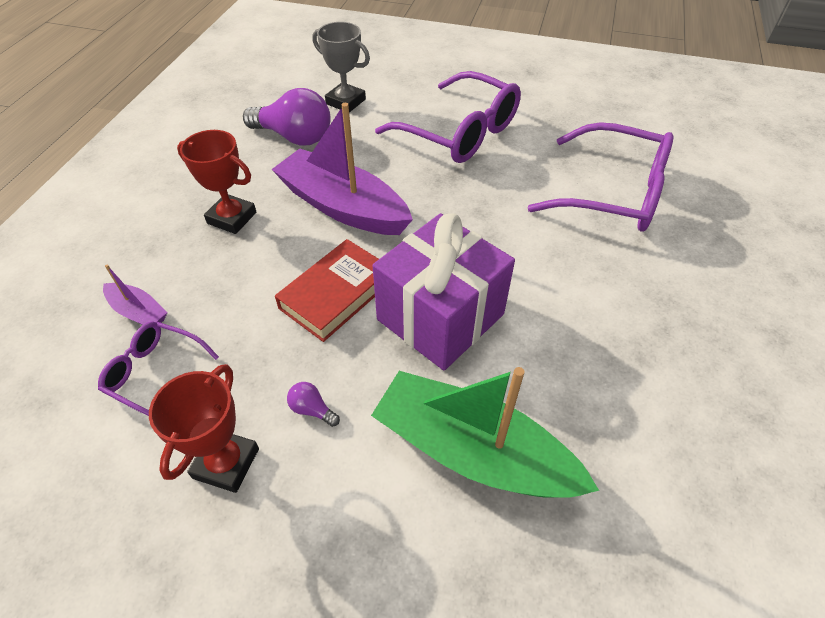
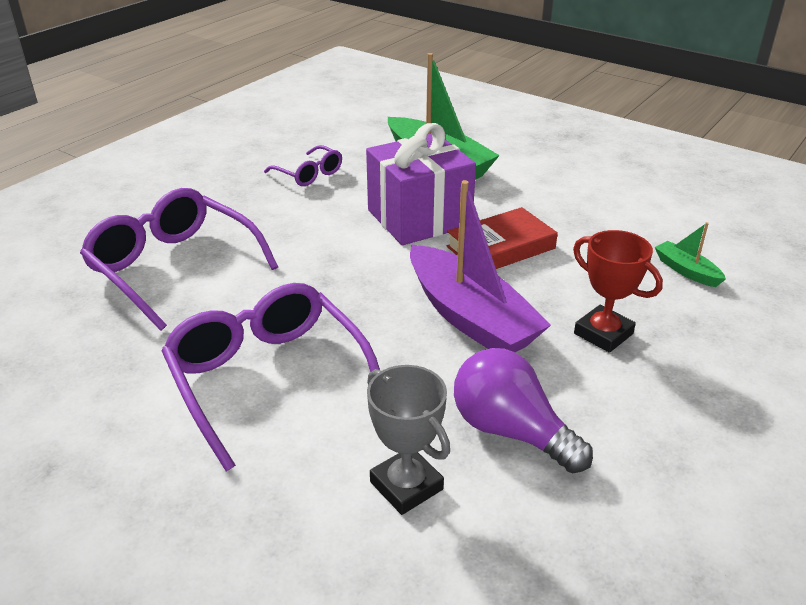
camera: 160 degrees left, 15 degrees down
purple glasses [98,322,219,416] -> purple glasses moved to [264,145,342,186]
purple boat [103,265,168,325] -> green boat [655,222,726,287]
red trophy [149,364,259,493] -> none
purple light bulb [287,382,340,427] -> none

